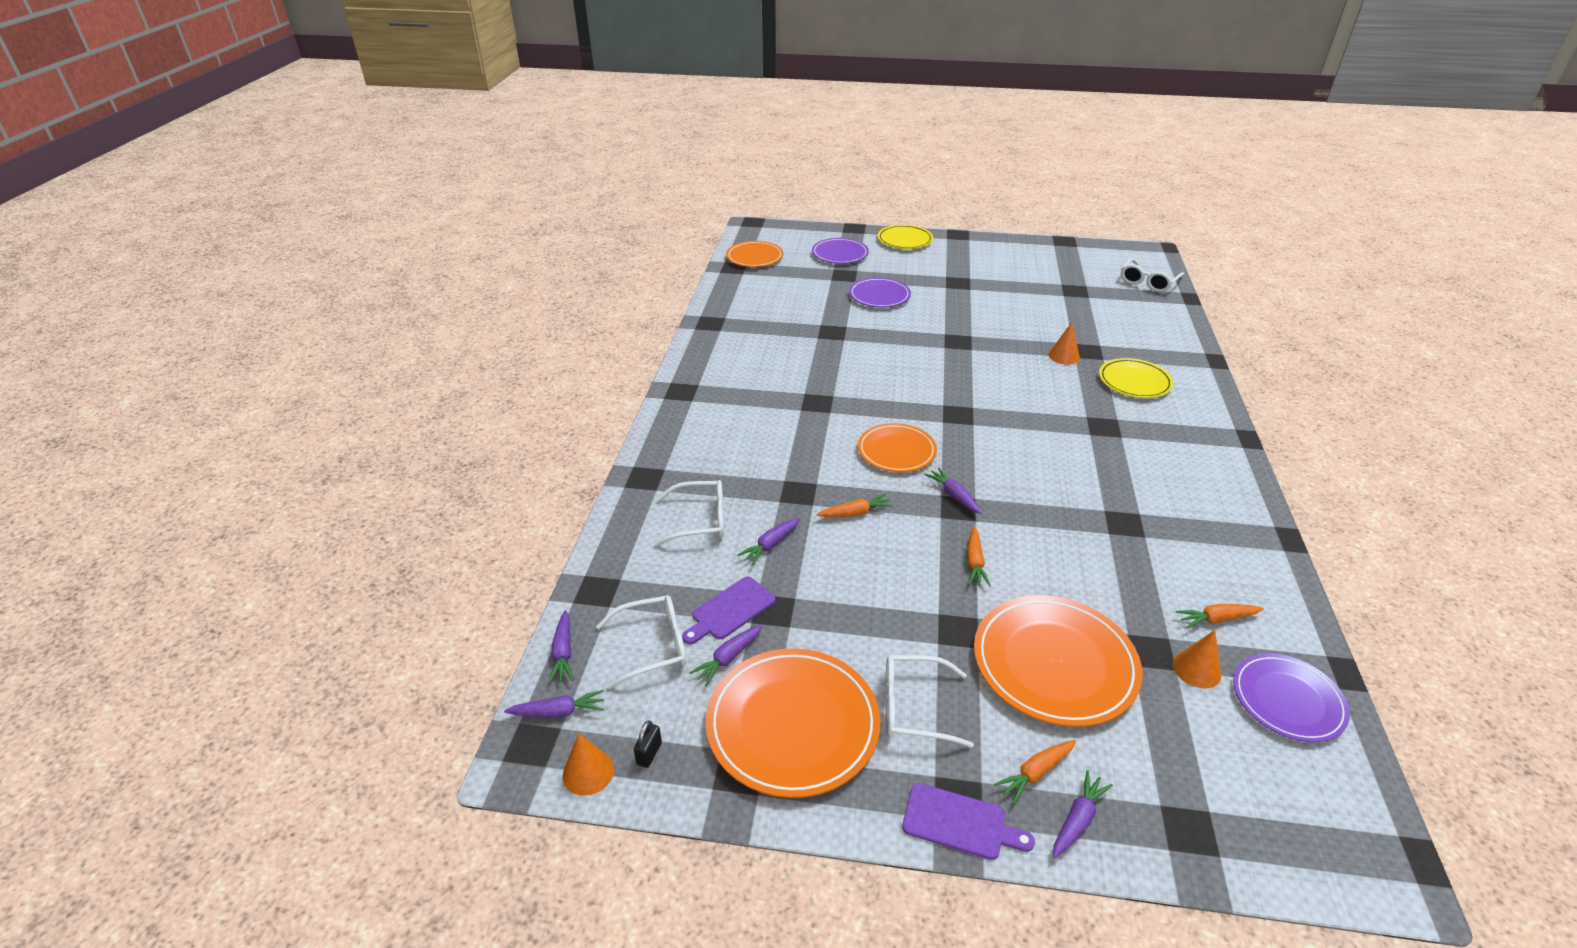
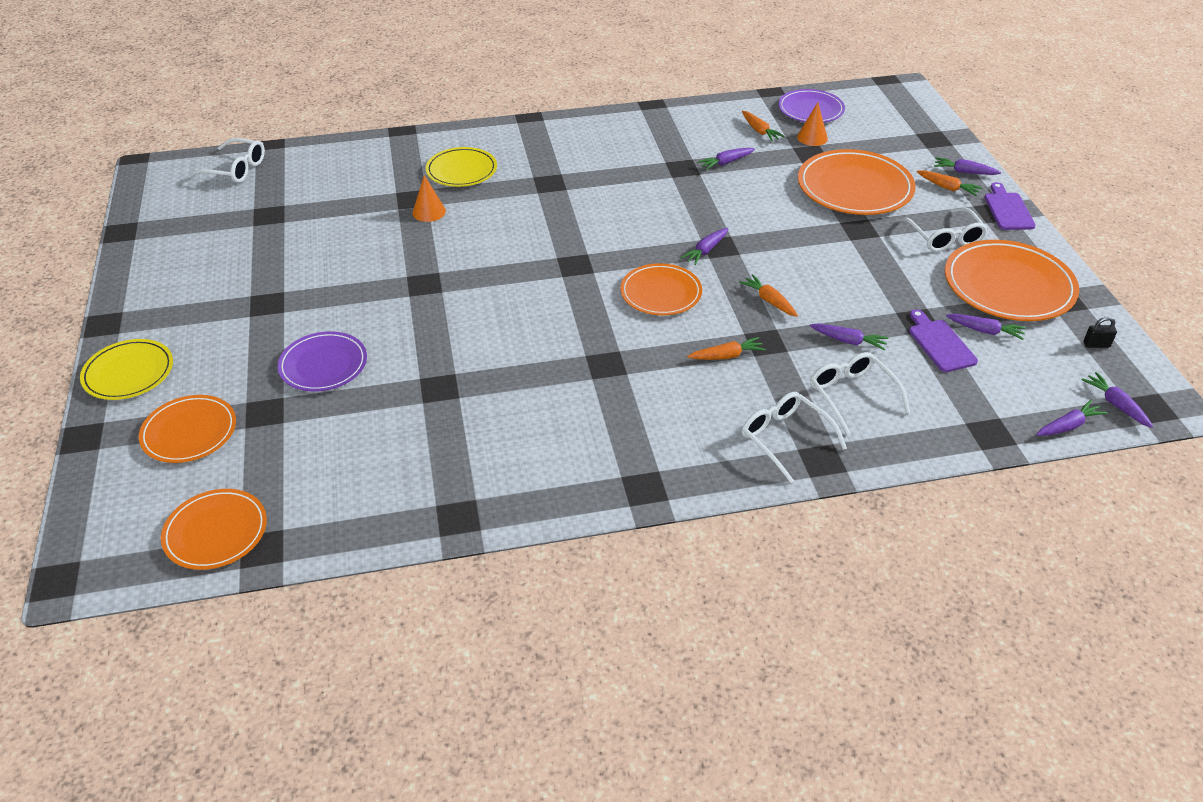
camera: 110 degrees left, 5 degrees up
orange cone [563,733,614,796] -> none
white glasses [596,595,686,689] -> white glasses moved to [742,392,847,483]
purple cutting board [682,577,775,644] -> purple cutting board turned 135 degrees counterclockwise [909,309,978,372]
purple plate [812,238,869,264] -> orange plate [139,395,236,463]
orange carrot [966,527,991,587] -> orange carrot moved to [687,337,766,360]
none -> purple carrot [697,148,755,170]

